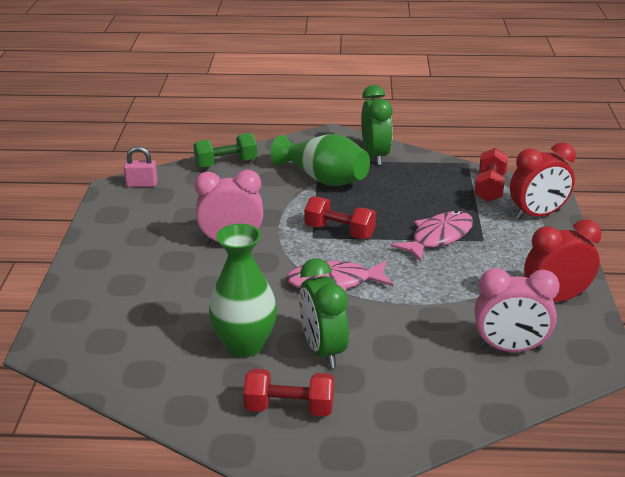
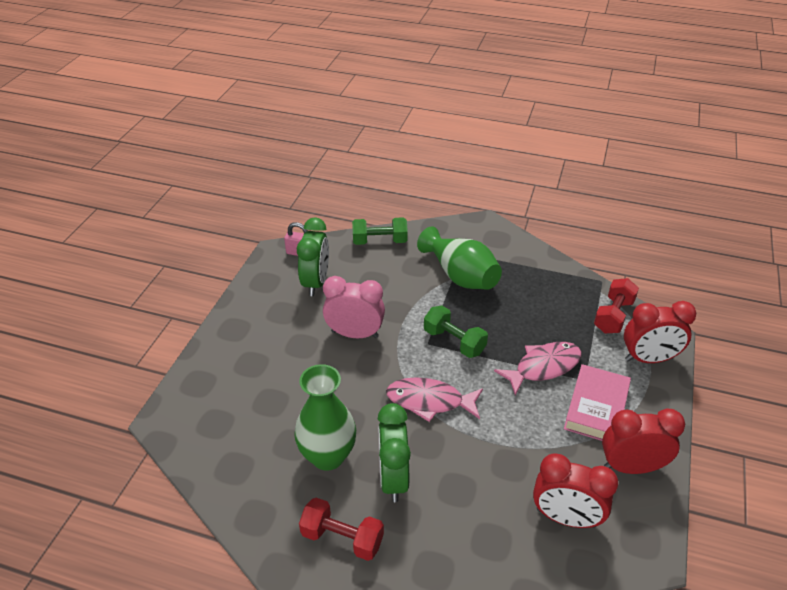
camera: 15 degrees right, 10 degrees up
red dumbbell [304,196,376,239] -> green dumbbell [424,306,488,358]
green clock [361,85,393,165] -> green clock moved to [297,217,329,296]
pink clock [475,268,560,352] -> red clock [533,453,618,528]
none -> pink book [564,364,631,441]

